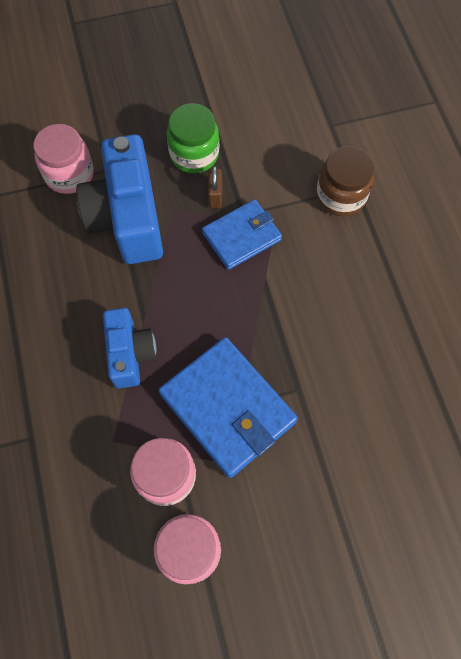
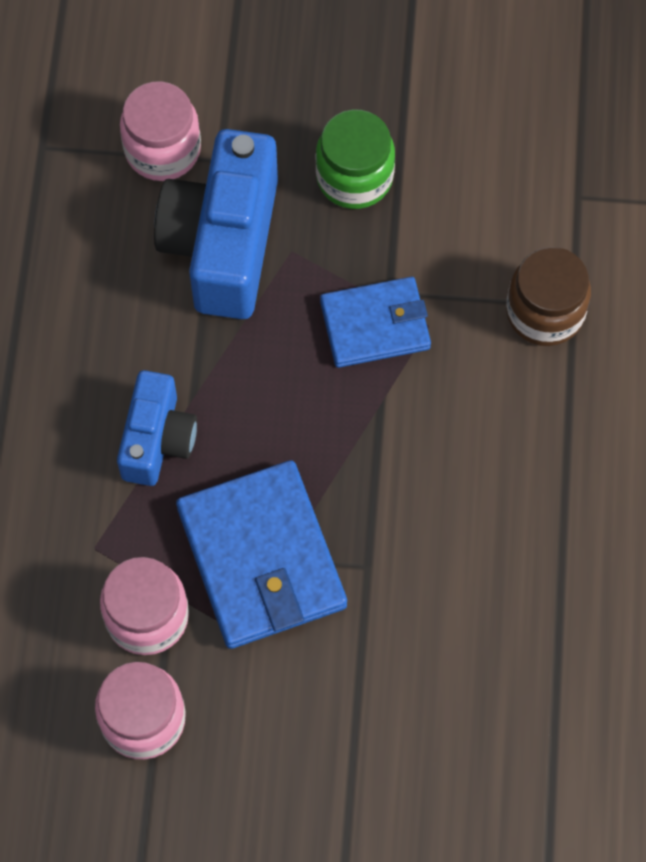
camera: 20 degrees right, 0 degrees up
brown padlock [208,165,222,209] -> none

